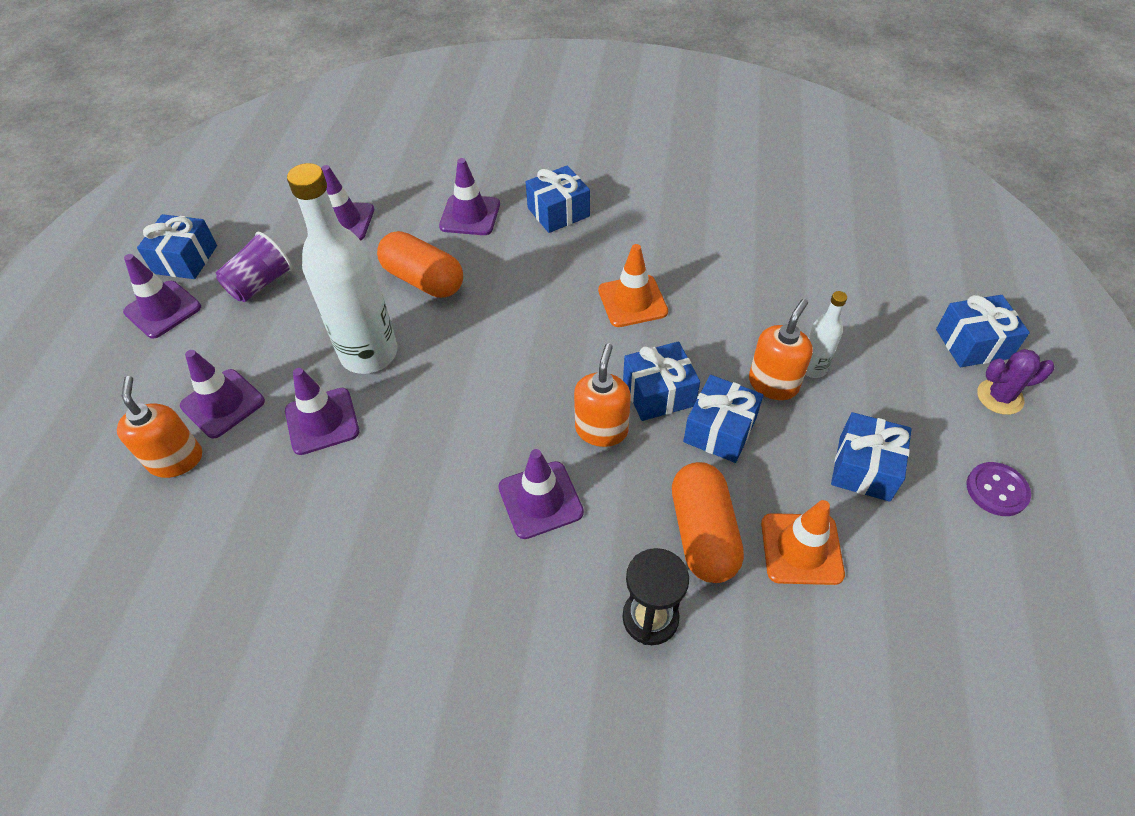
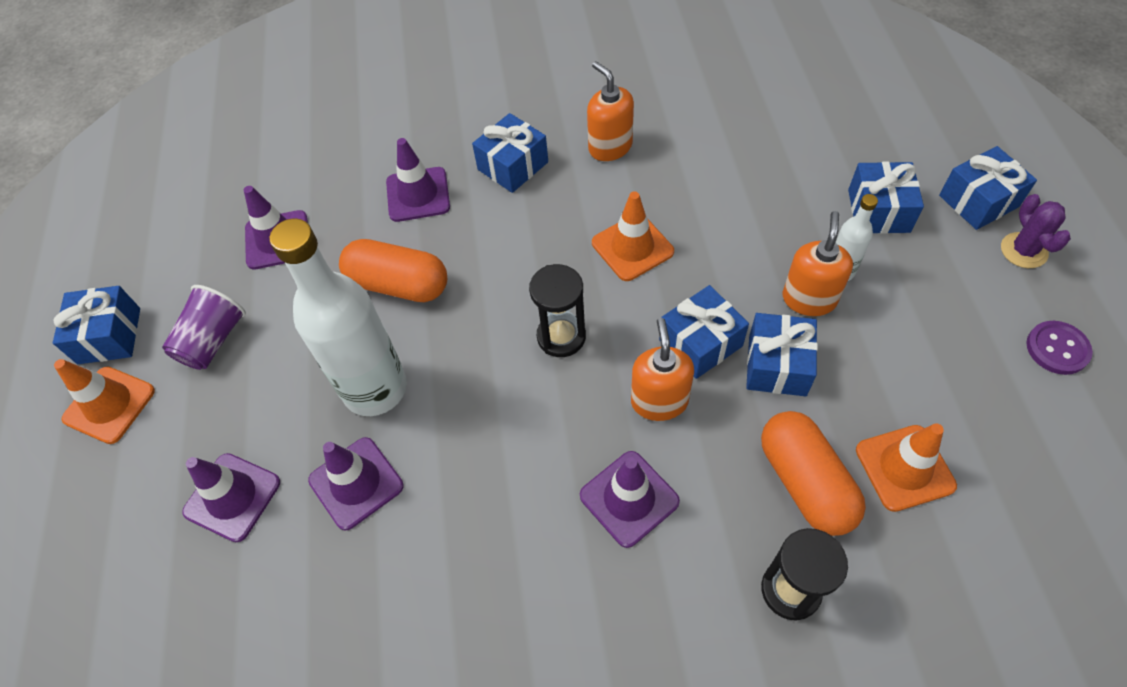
camera: 15 degrees left, 5 degrees up
orange soap dispenser [117,376,202,478] -> orange soap dispenser moved to [587,61,634,161]
purple traffic cone [123,254,201,339] -> orange traffic cone [54,359,155,444]
blue gift [831,412,912,502] -> blue gift moved to [848,162,924,234]
purple cactus [977,349,1054,415] -> purple cactus turned 75 degrees counterclockwise [1001,194,1071,268]
none -> black hourglass [529,264,586,357]

